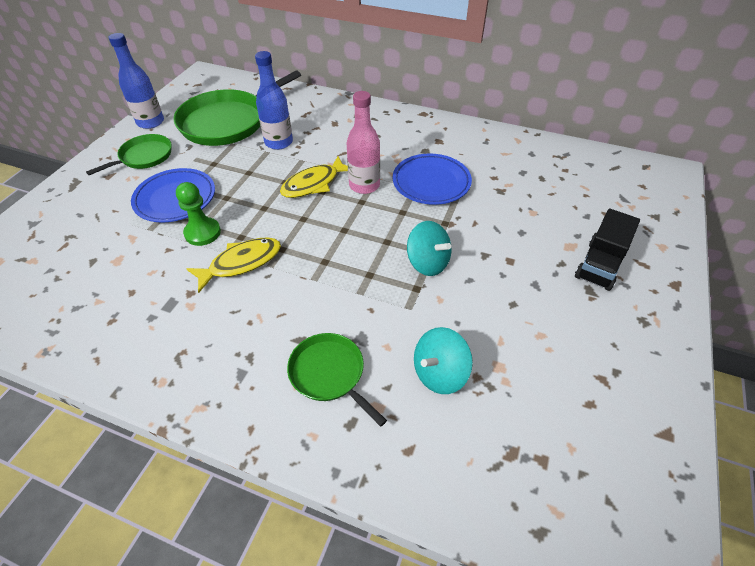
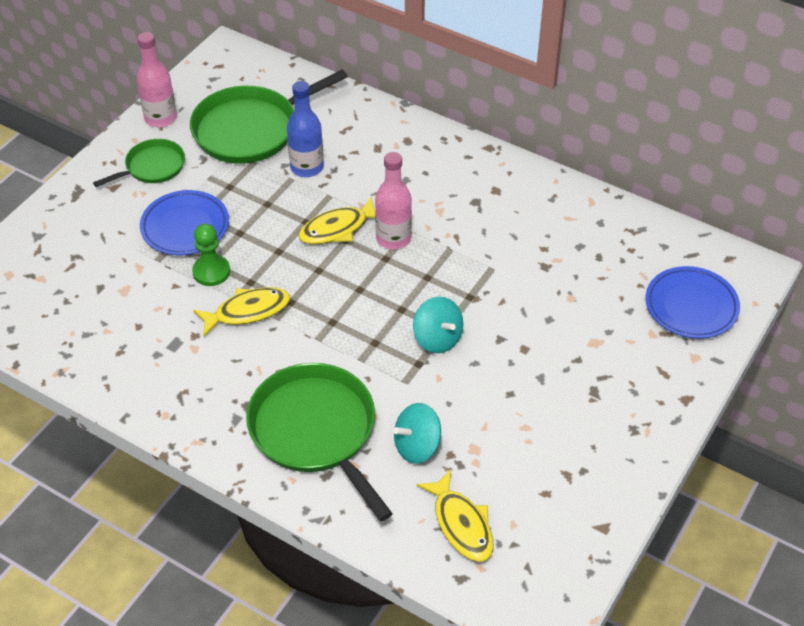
camera: 10 degrees right, 0 degrees up
blue bottle [109,33,164,129] -> pink bottle [137,32,177,128]
green pan [287,333,387,427] -> green pan [246,363,393,521], size x1.82
blue plate [392,153,472,205] -> blue plate moved to [645,266,740,339]
black truck [575,209,640,291] -> none
none -> yellow fish [417,470,494,562]

